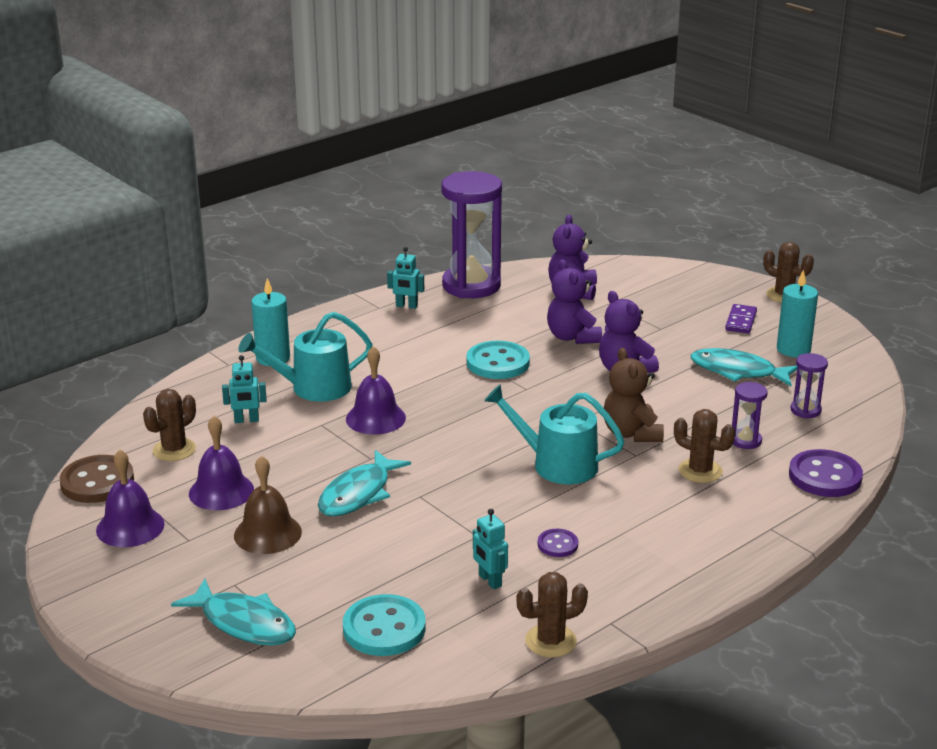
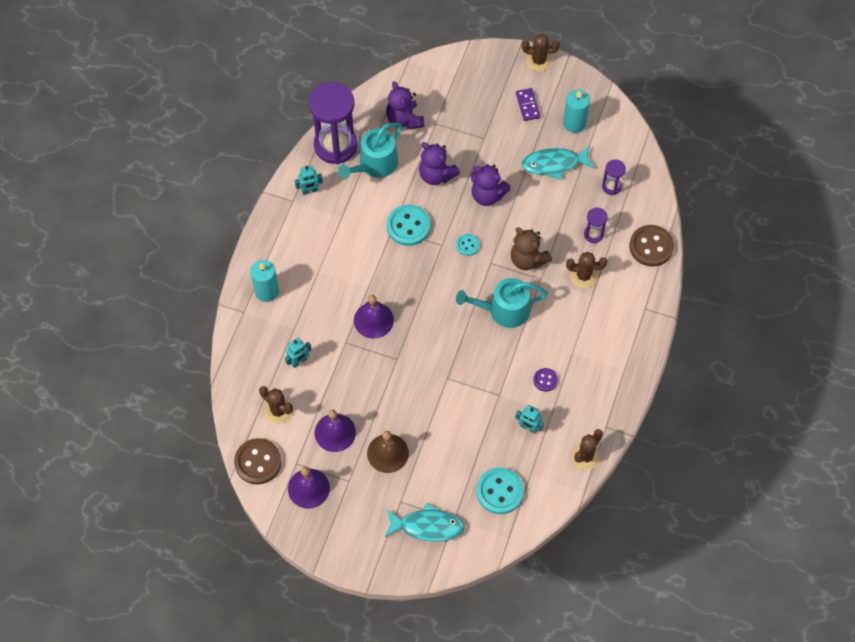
camera: 30 degrees left, 35 degrees up
brown cactus [143,389,196,461] -> brown cactus turned 60 degrees counterclockwise [259,386,293,424]
turquoise watering can [238,312,373,402] -> turquoise watering can moved to [338,122,403,179]
turquoise fish [318,450,411,517] -> none
purple button [789,449,863,497] -> brown button [629,225,674,267]
none -> turquoise button [456,234,480,256]

